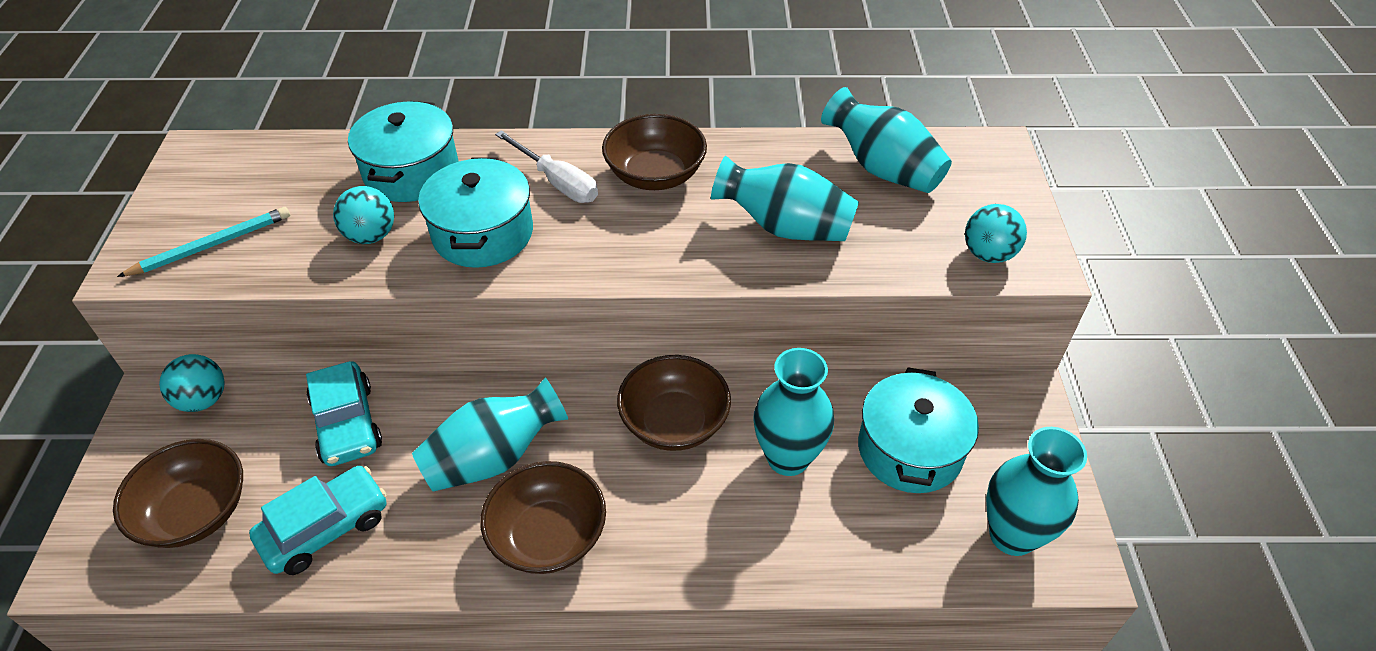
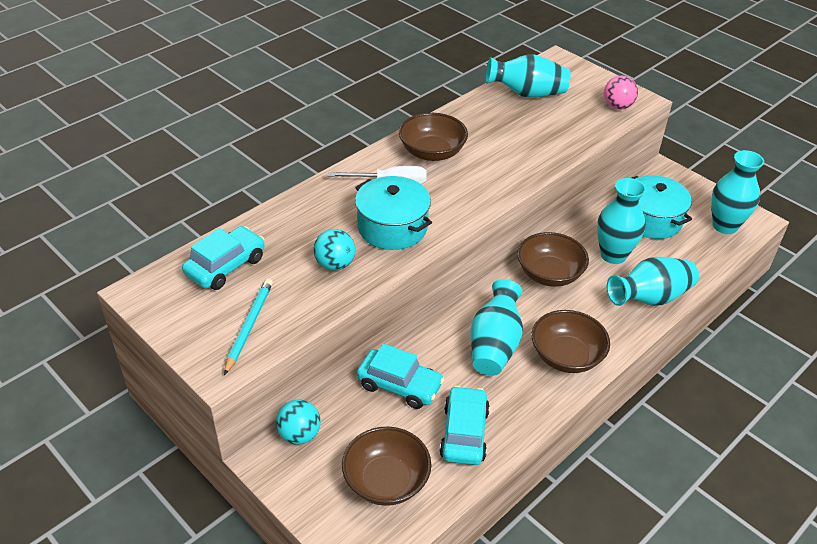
camera: 45 degrees left, 5 degrees down
turquoise pot [348,101,459,202] -> none
turquoise vase [711,156,859,241] -> turquoise vase moved to [607,257,699,306]
turquoise ball [965,204,1027,263] -> pink ball [604,76,638,110]
none -> turquoise car [182,226,265,290]

